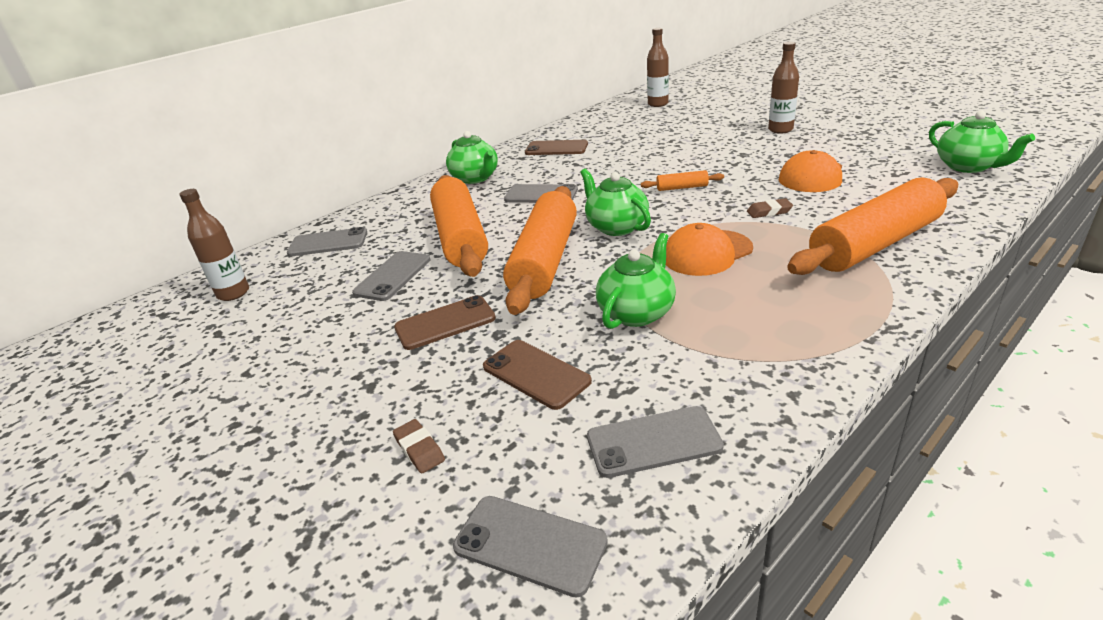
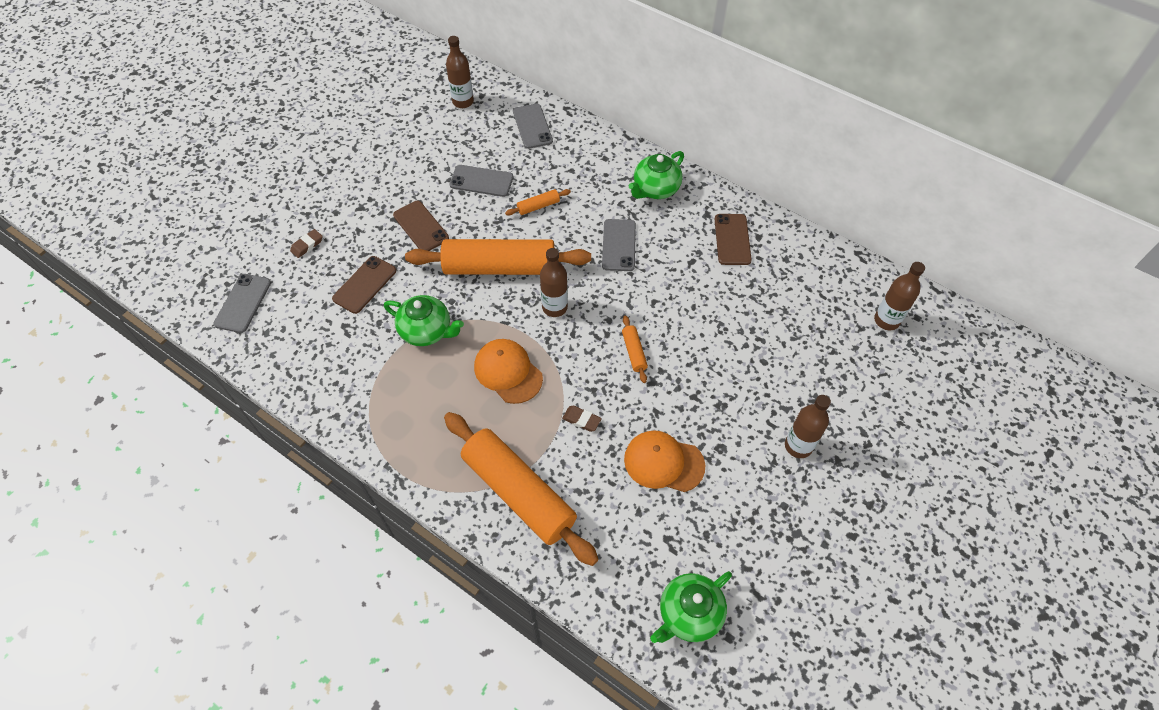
camera: 75 degrees right, 25 degrees up
orange rolling pin [430,175,488,277] -> orange rolling pin [505,189,571,216], size x0.40
green teapot [580,168,651,236] -> brown bottle [540,248,568,317]
grey phone [587,406,724,478] -> none
brown eraser [747,198,793,218] -> brown eraser turned 45 degrees counterclockwise [562,406,602,432]

